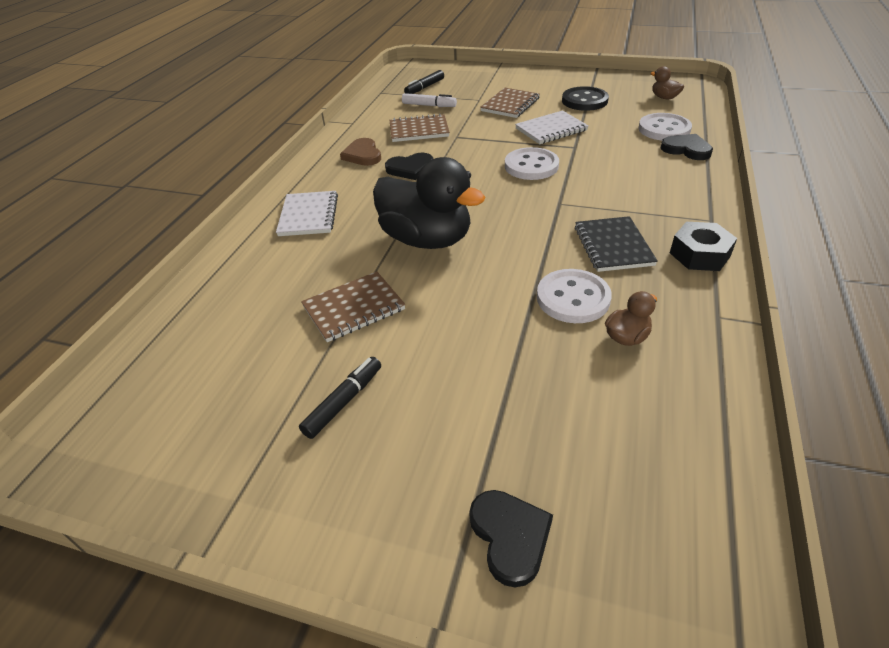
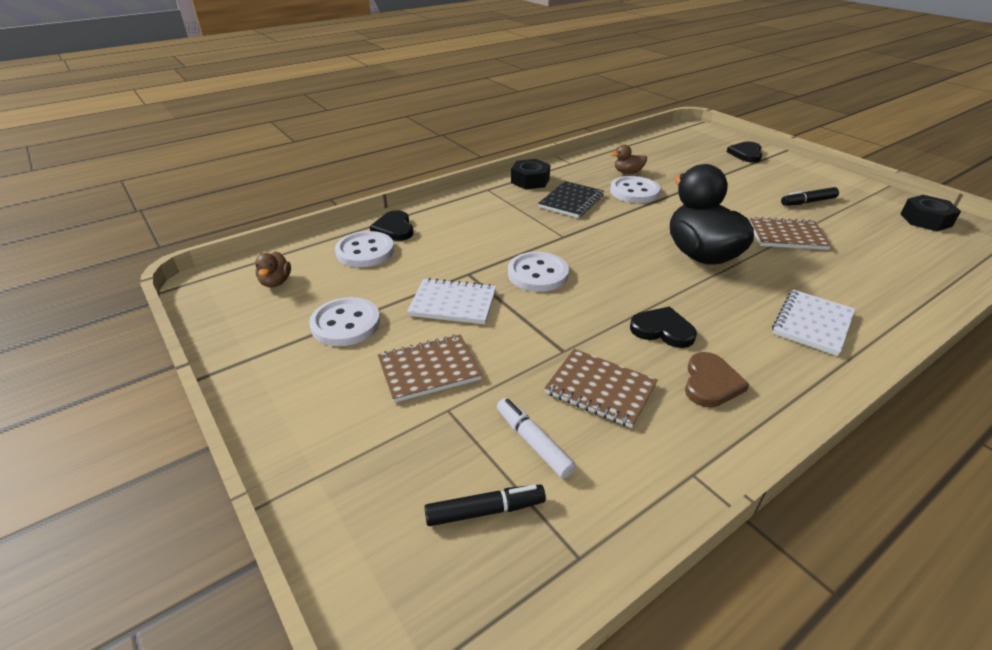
camera: 145 degrees left, 5 degrees down
black button [562,86,609,111] -> white button [309,297,380,346]
none -> black nut [901,195,961,231]

